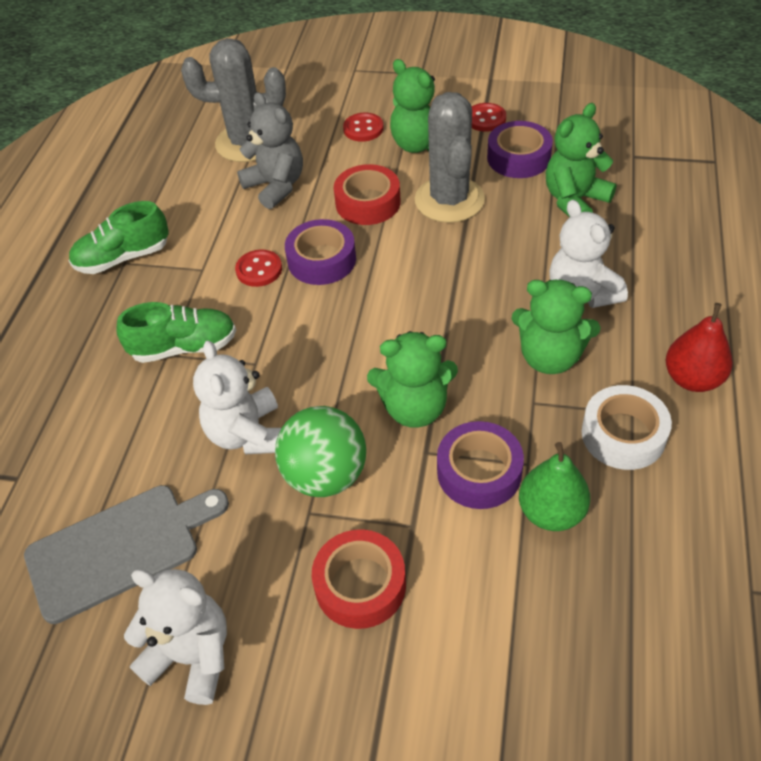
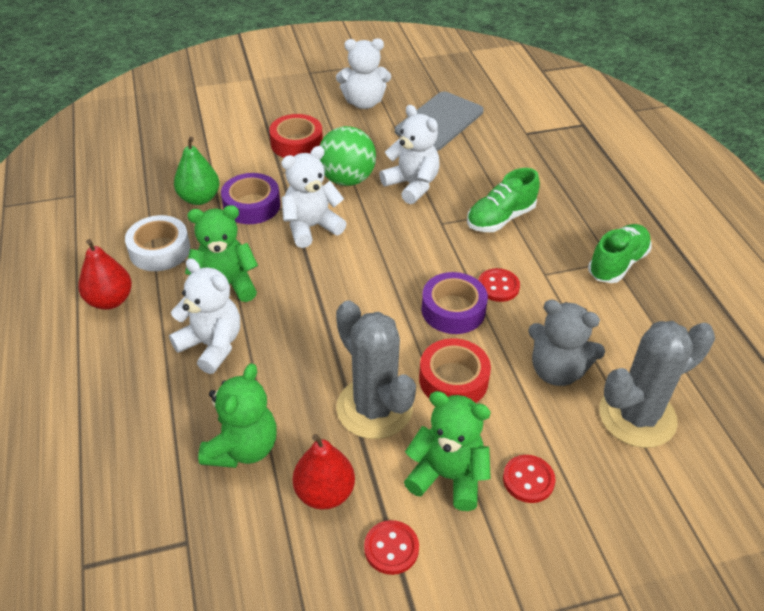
camera: 150 degrees right, 5 degrees down
green teddy bear [367,331,458,428] -> white teddy bear [281,146,347,248]
purple tape [487,121,553,178] -> red pear [293,434,355,510]

